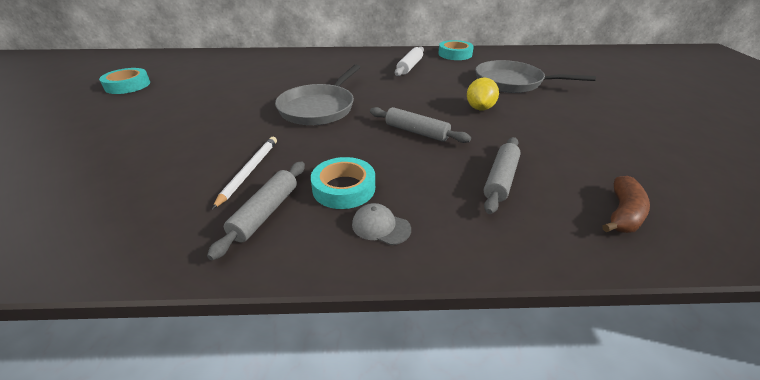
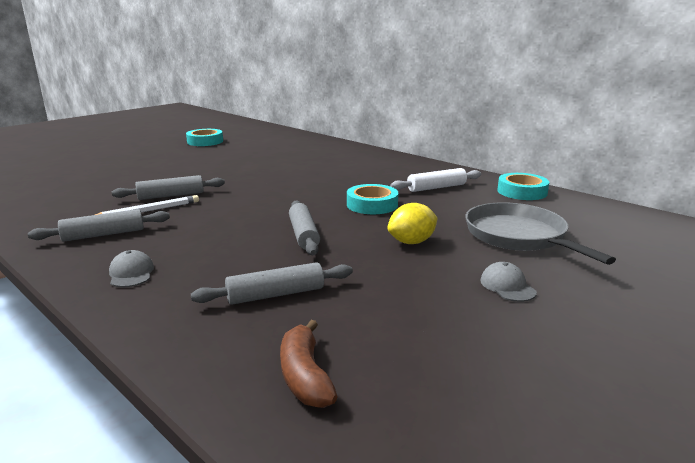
camera: 45 degrees right, 15 degrees down
grey pan [275,65,360,125] -> none
turquoise tape [311,157,375,209] -> turquoise tape moved to [347,184,398,214]
brown banana [602,176,650,233] -> brown banana turned 90 degrees clockwise [280,320,338,408]
none -> grey rolling pin [112,175,225,200]
none -> grey cap [480,262,537,302]

